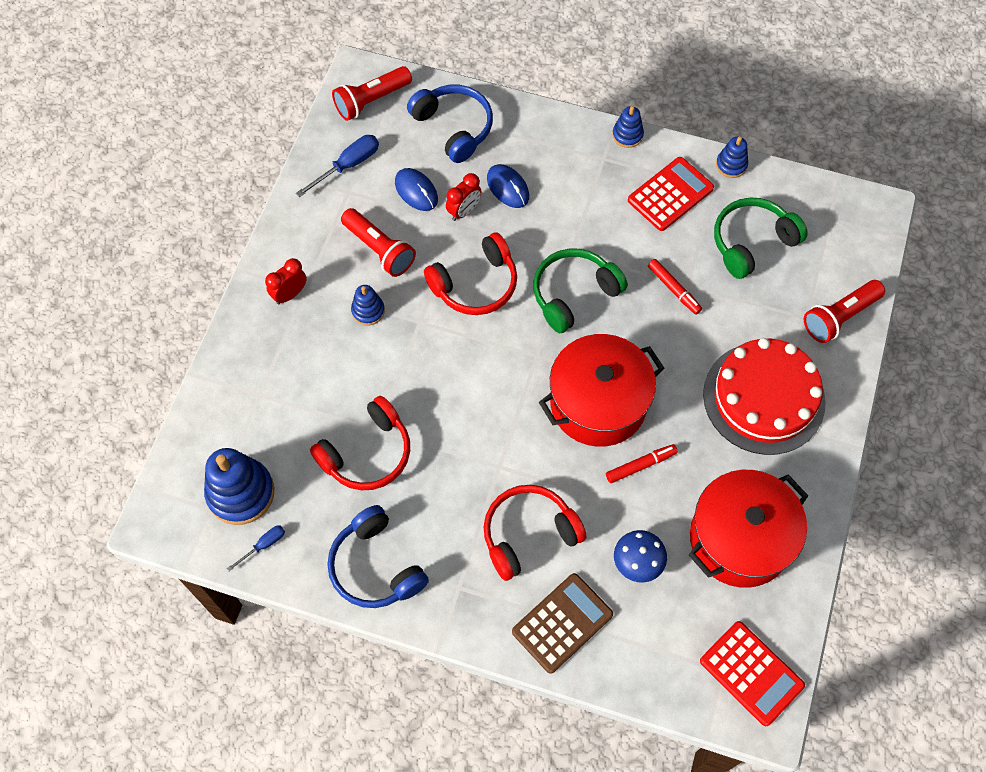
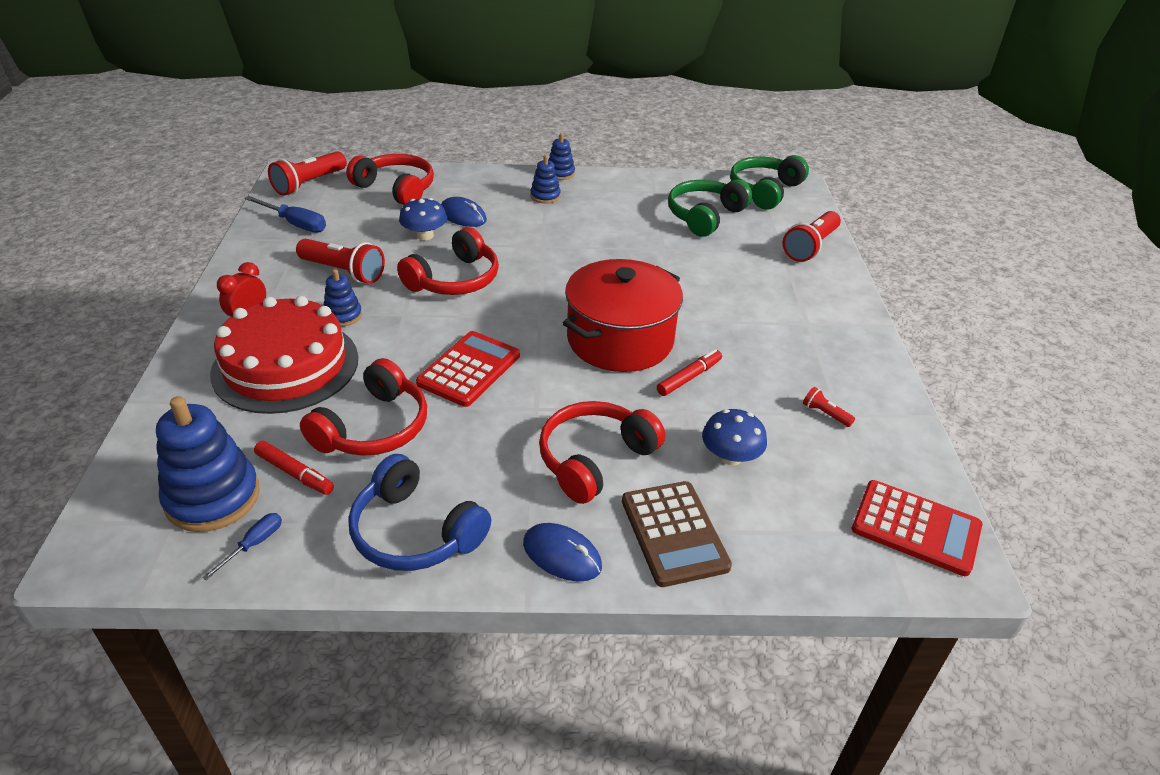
camera: 20 degrees left, 25 degrees down
blue screwdriver [296,135,379,197] -> blue screwdriver turned 90 degrees clockwise [244,196,326,233]
blue mouse [395,168,438,211] -> blue mouse moved to [523,523,602,581]
blue headphones [407,85,493,163] -> red headphones [346,154,434,205]
red clock [446,173,482,221] -> blue mushroom [399,198,447,240]
brown calculator [512,573,613,674] -> brown calculator turned 135 degrees clockwise [622,481,732,587]
green headphones [533,249,628,333] -> green headphones moved to [730,155,809,210]
red calculator [628,157,714,231] -> red calculator moved to [416,331,520,407]
red marker [648,259,702,314] -> red marker moved to [254,441,334,495]
red pot [689,470,808,588] -> red flashlight [803,387,855,427]
red cake [703,338,826,455] -> red cake moved to [210,296,358,414]
blue stacking toy [716,137,748,178] -> blue stacking toy moved to [530,155,561,204]

